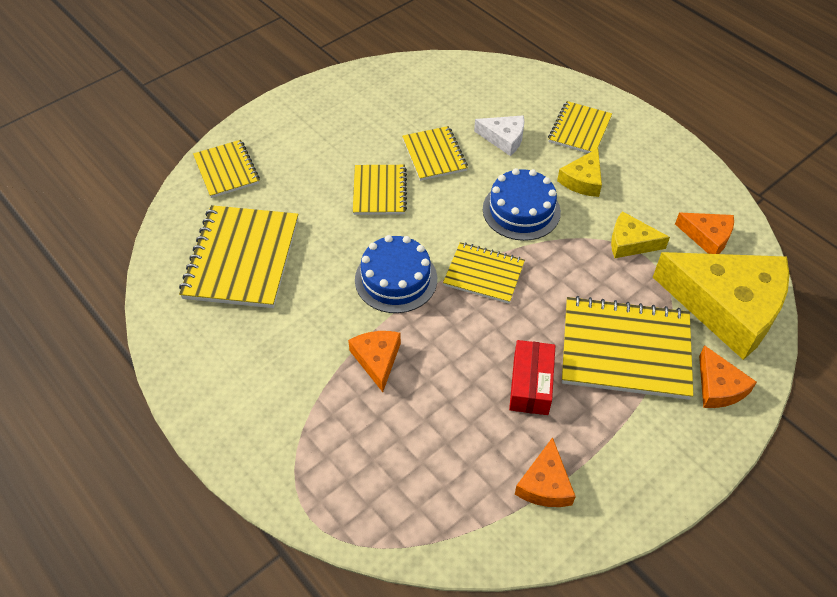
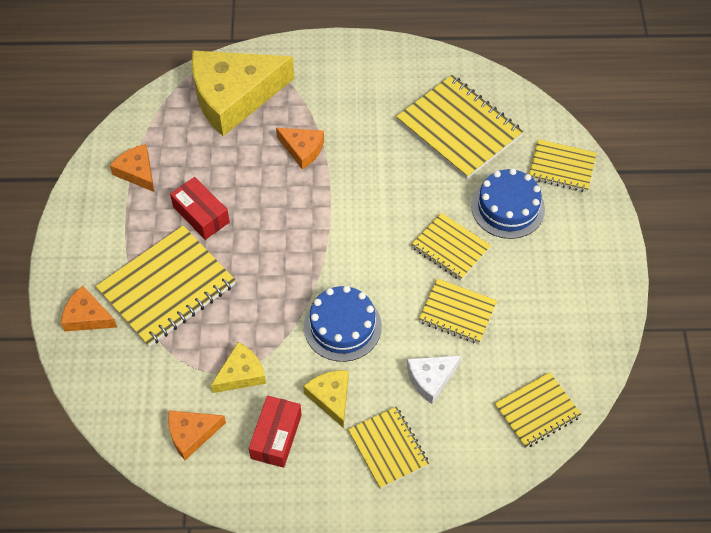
camera: 130 degrees right, 5 degrees up
blue cake [355,235,437,313] -> blue cake moved to [471,168,545,239]
yellow notebook [443,242,525,304] -> yellow notebook moved to [494,372,582,448]
yellow cheese [653,252,789,360] -> yellow cheese moved to [191,50,294,136]
none -> red box [249,396,302,468]

